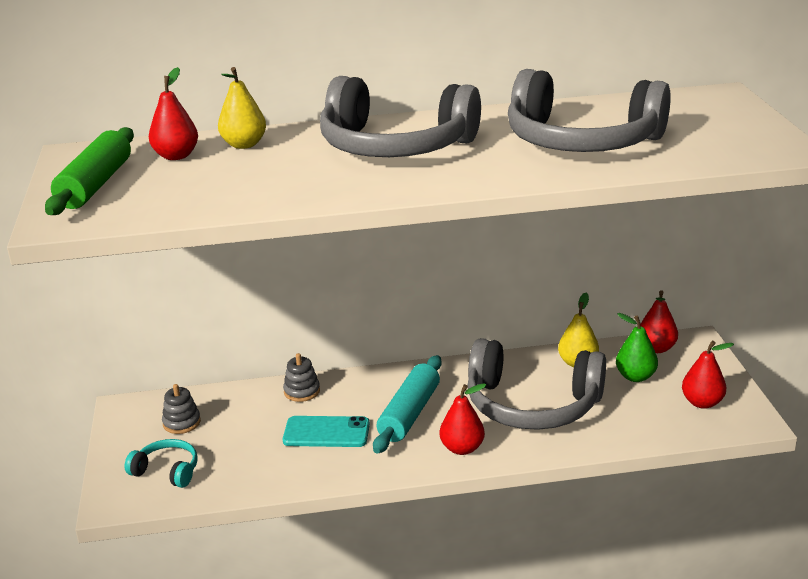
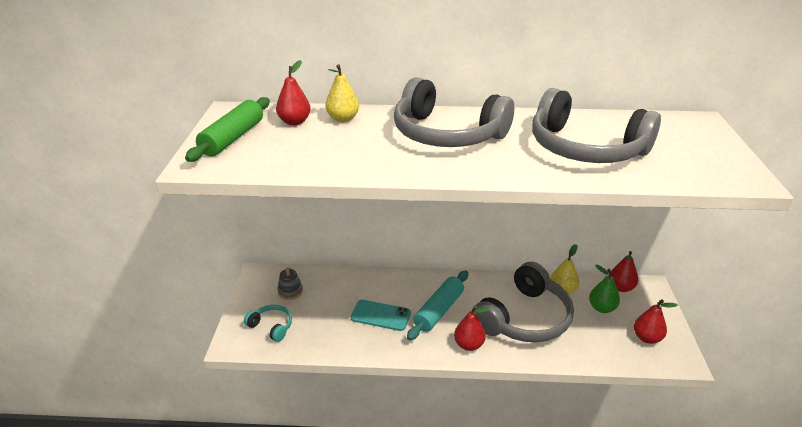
camera: 10 degrees right, 5 degrees up
grey stacking toy [283,353,320,402] -> none
grey headphones [467,338,606,430] -> grey headphones turned 75 degrees counterclockwise [474,262,574,342]

